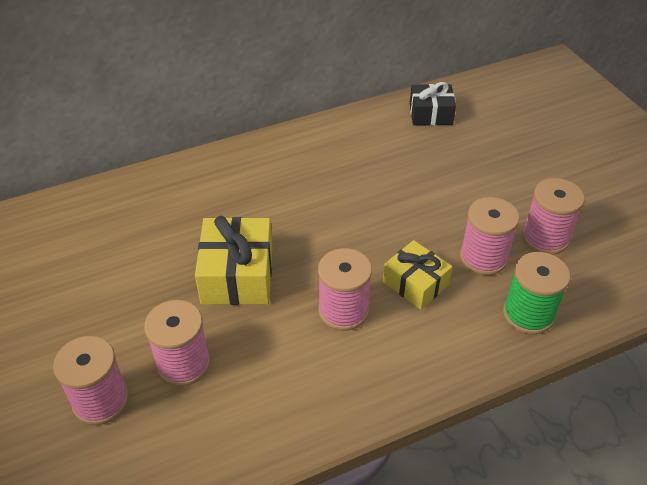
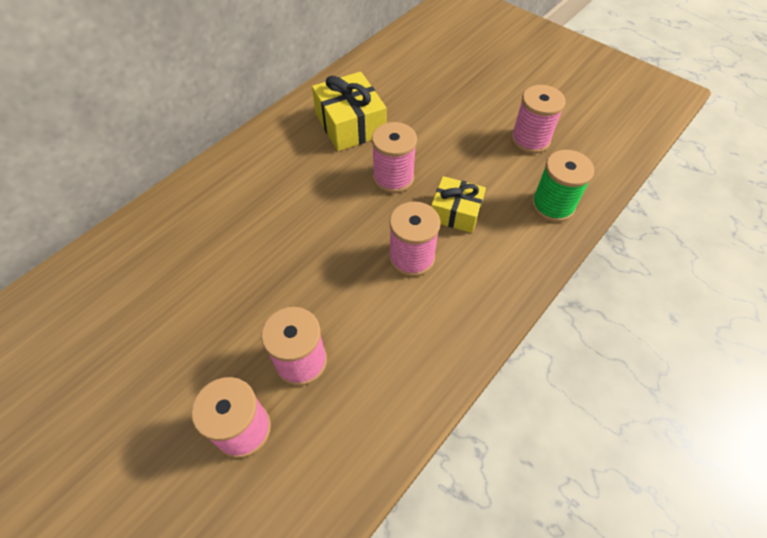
camera: 25 degrees left, 10 degrees up
yellow gift [195,216,272,305] -> yellow gift moved to [312,72,386,151]
black gift [410,82,456,125] -> none
pink spool [460,197,520,276] -> pink spool moved to [372,122,417,193]

